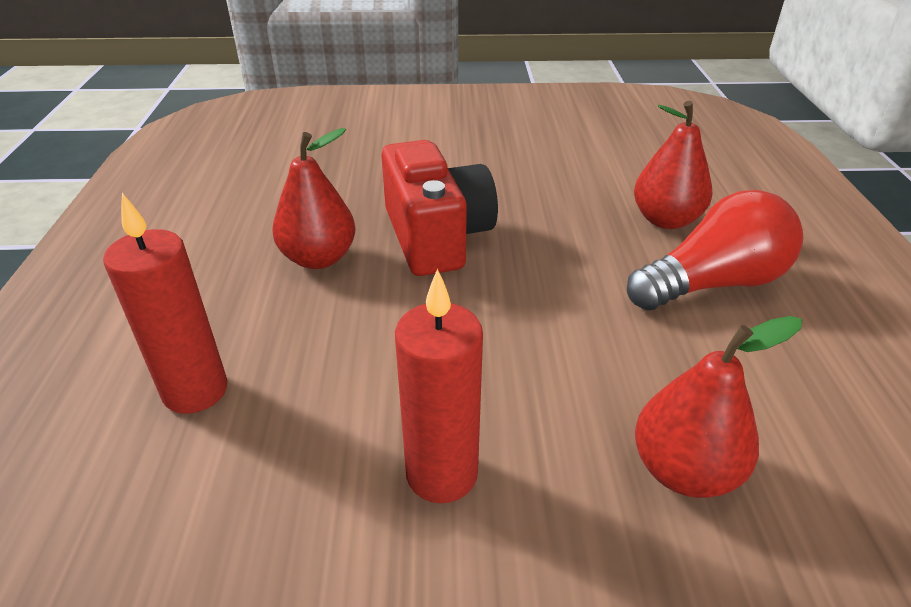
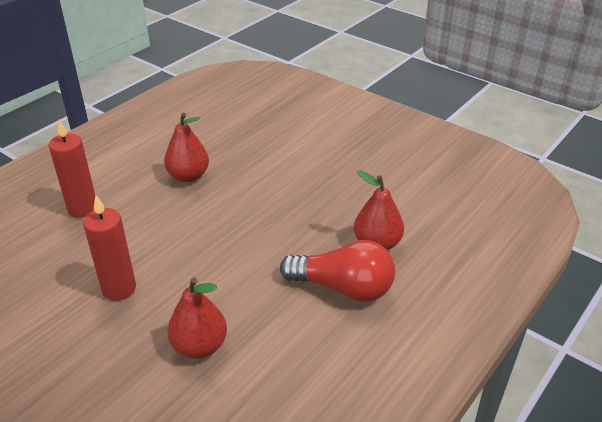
camera: 40 degrees right, 0 degrees up
red camera [381,140,498,276] -> none

